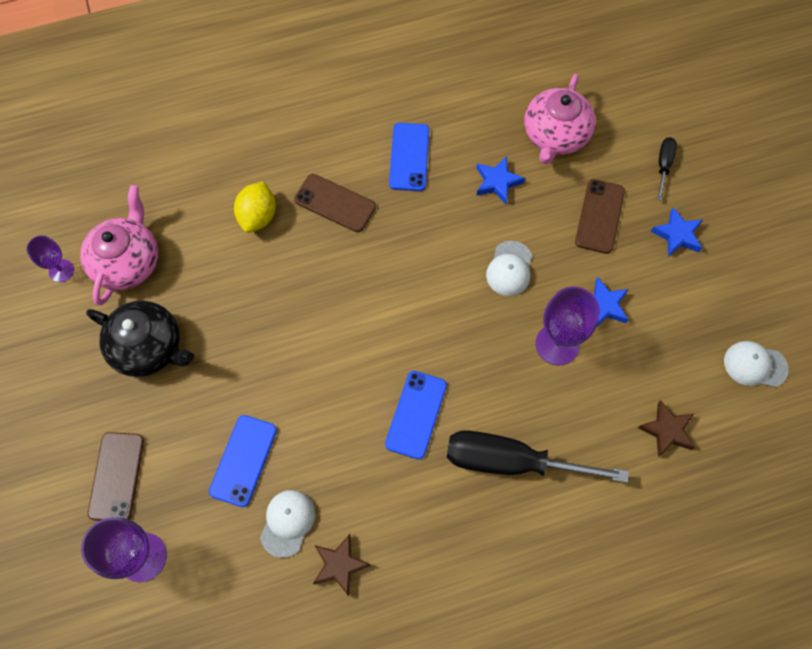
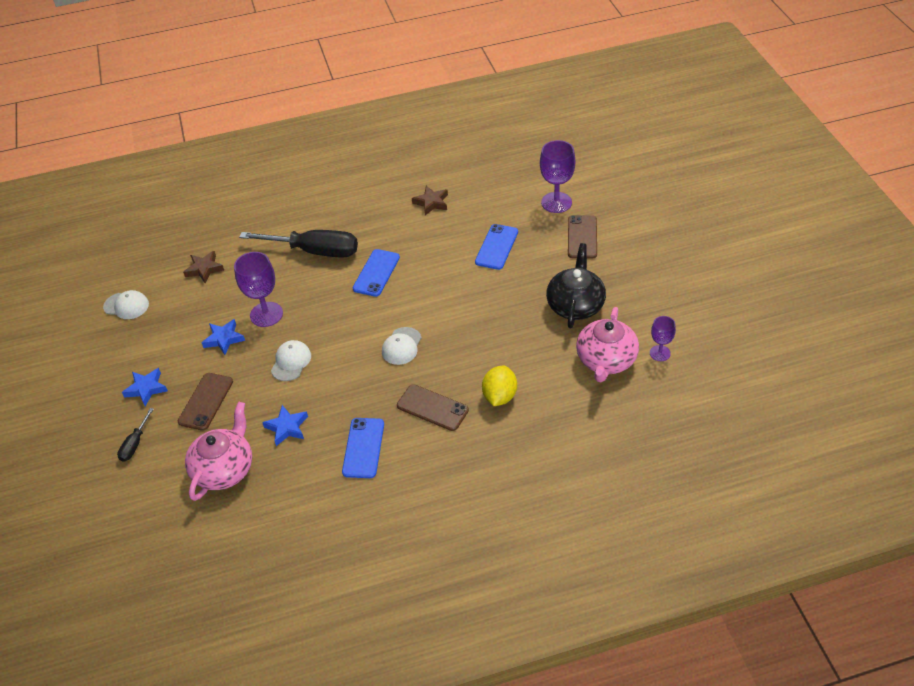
camera: 175 degrees left, 20 degrees down
black teapot [86,301,194,377] -> black teapot turned 75 degrees clockwise [546,243,606,328]
white cap [260,490,315,558] -> white cap moved to [382,327,421,365]

